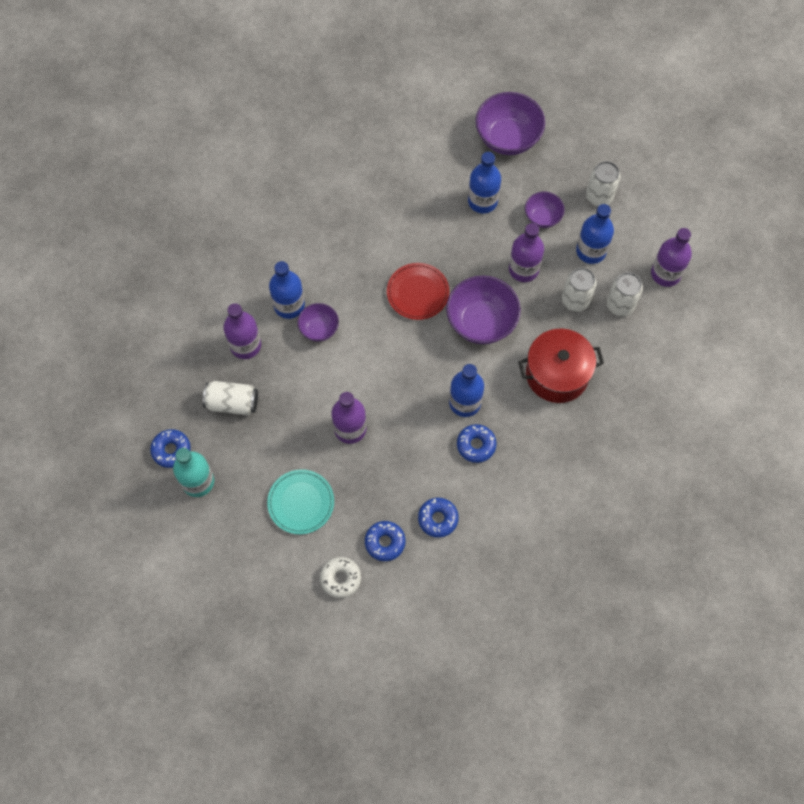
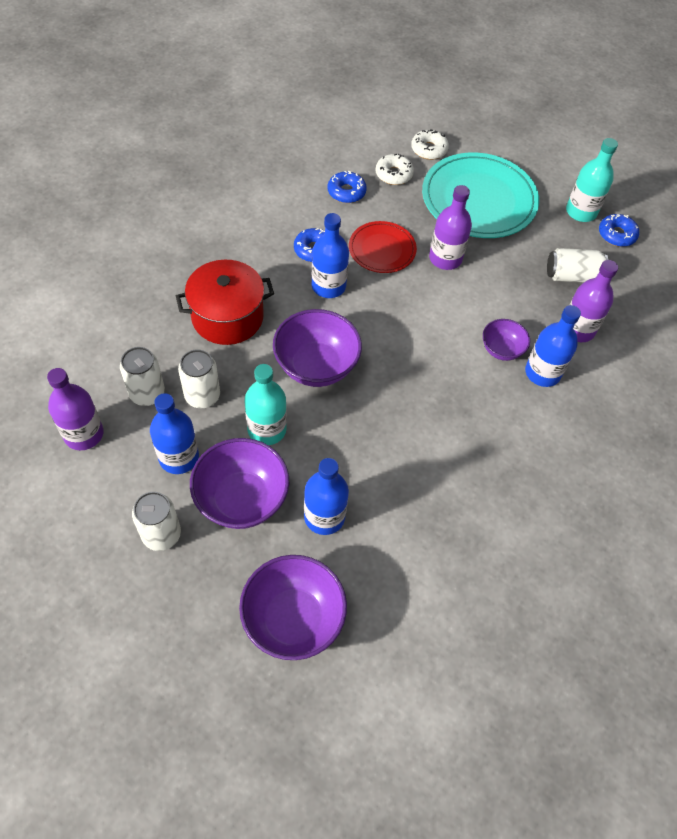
camera: 170 degrees right, 10 degrees down
turquoise plate [267,469,334,534] -> turquoise plate [422,153,539,238], size x1.81
blue donut [365,521,405,561] -> white donut [376,154,414,185]
red plate [387,263,449,320] -> red plate moved to [349,221,417,273]
purple bottle [509,223,544,282] -> turquoise bottle [244,364,287,445]
purple bowl [525,192,565,228] -> purple bowl [190,438,289,529], size x1.78

